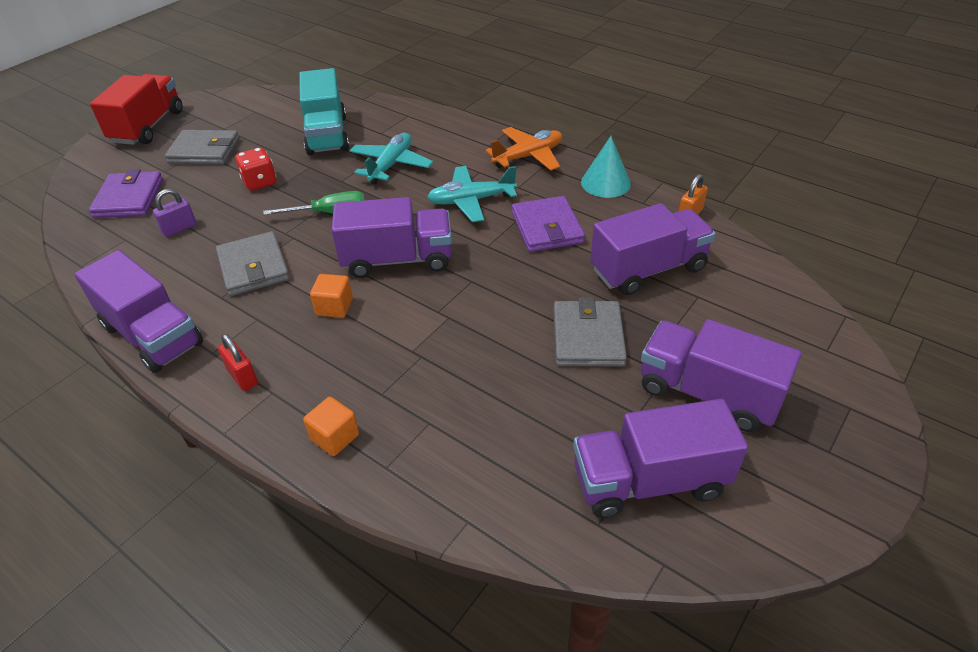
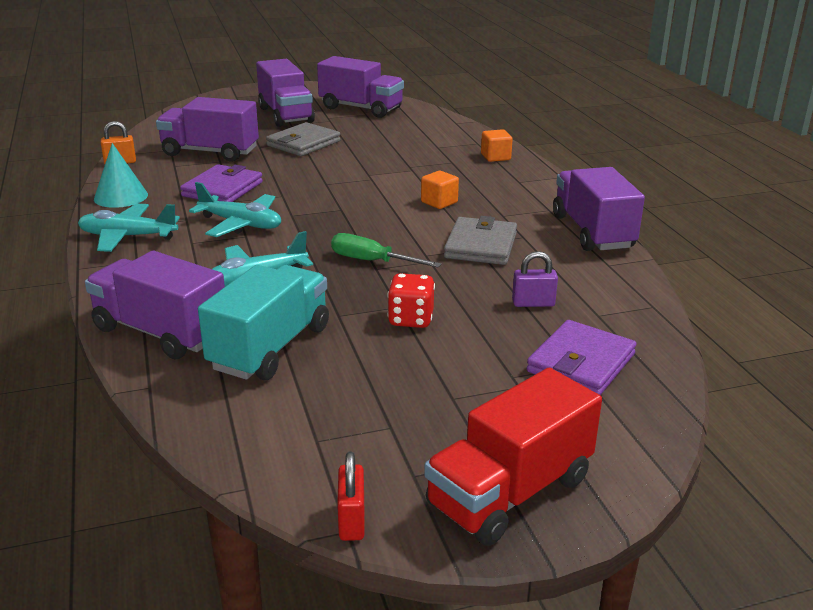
camera: 145 degrees left, 15 degrees down
grey wallet [165,130,239,165] -> none
red padlock [218,334,258,391] -> red padlock moved to [337,451,365,541]
purple truck [332,197,452,278] -> purple truck moved to [85,251,225,359]
orange plane [486,127,562,171] -> turquoise plane [78,204,180,252]

